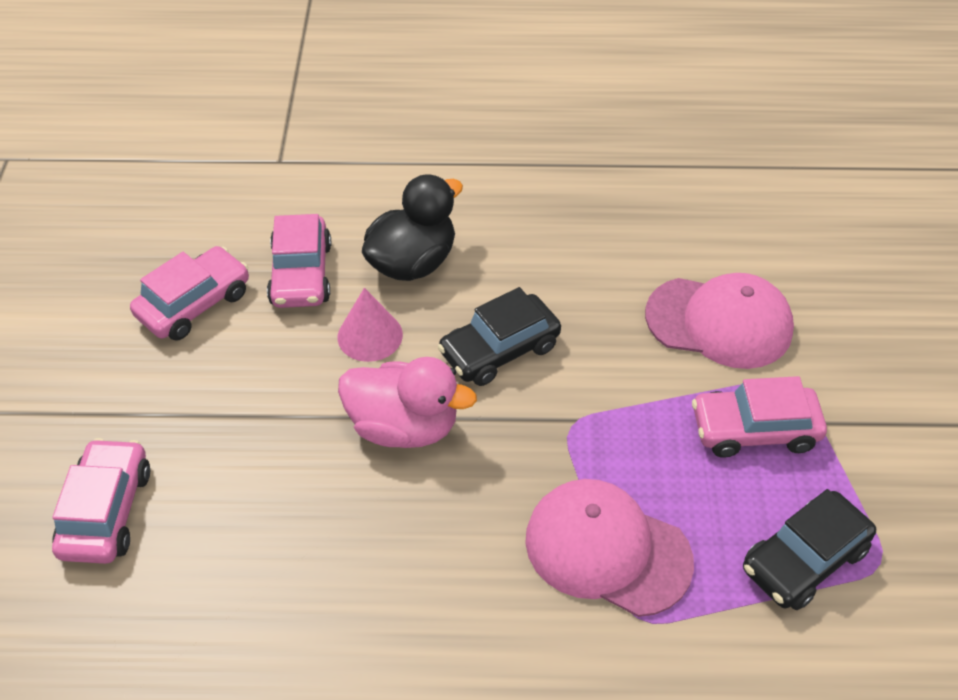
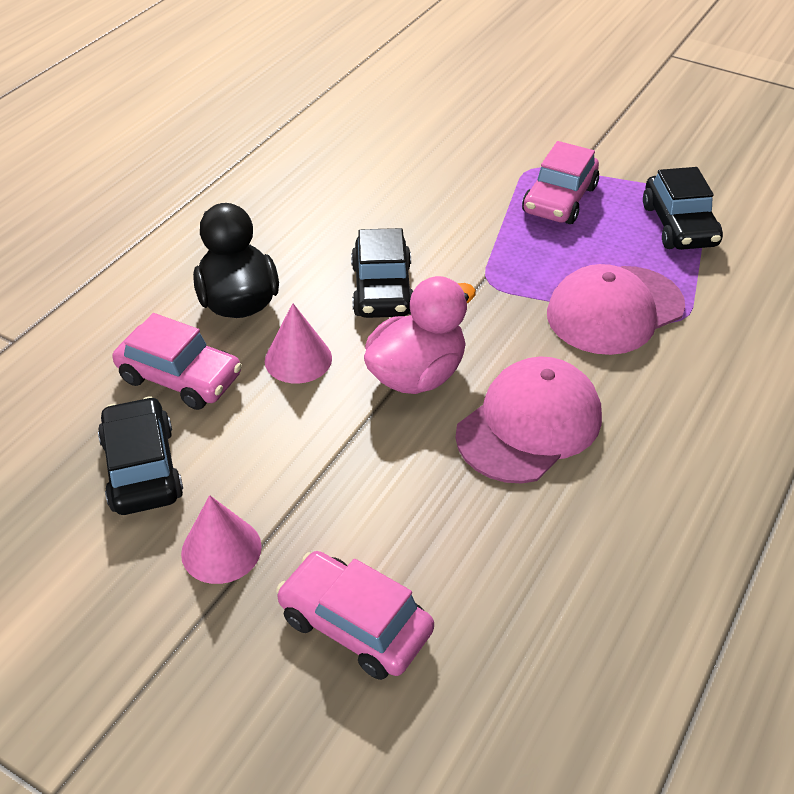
camera: 60 degrees left, 5 degrees down
pink car [130,246,249,341] -> black car [98,396,183,515]
pink cap [645,273,794,369] -> pink cap moved to [456,356,602,484]
none -> pink cone [181,495,262,584]

